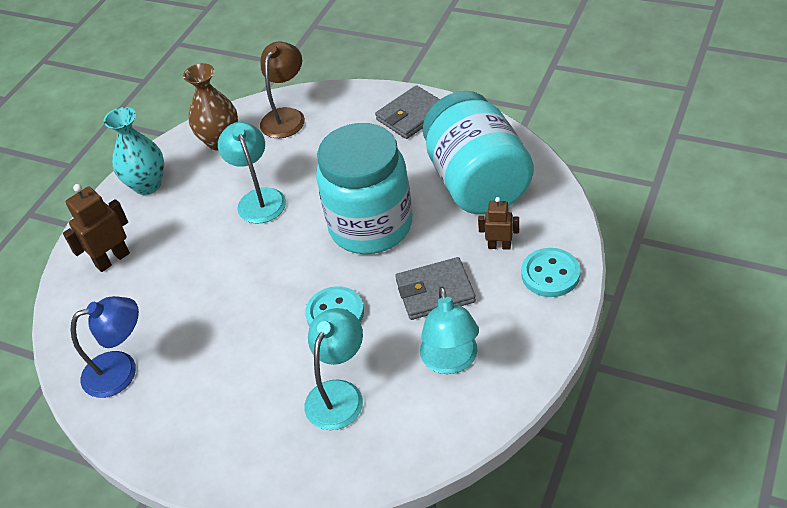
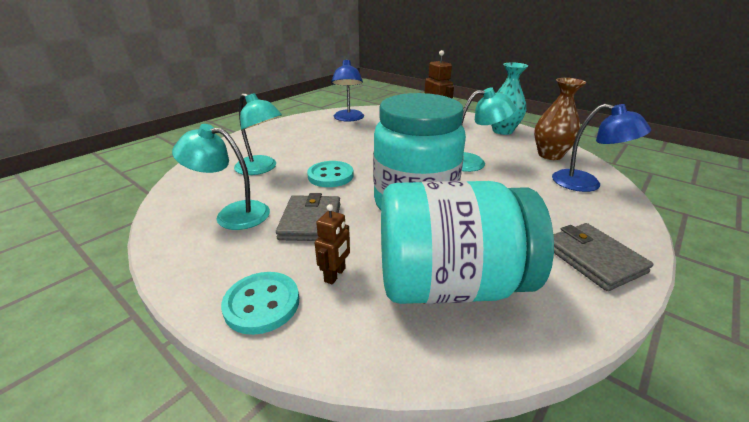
camera: 100 degrees right, 15 degrees down
brown lamp [260,42,305,138] -> blue lamp [552,104,651,192]

